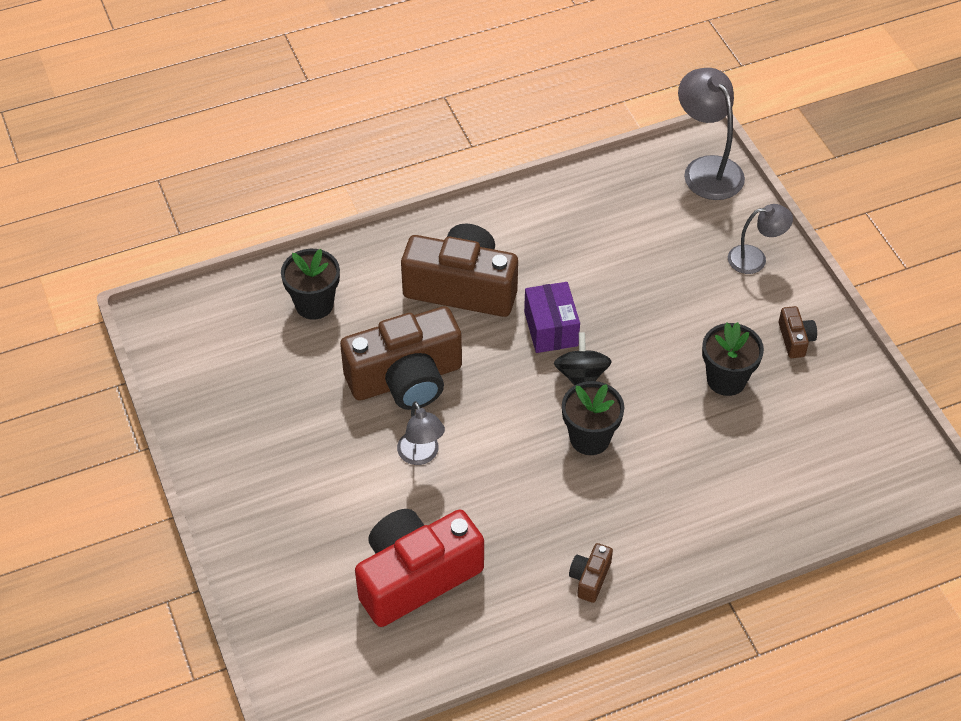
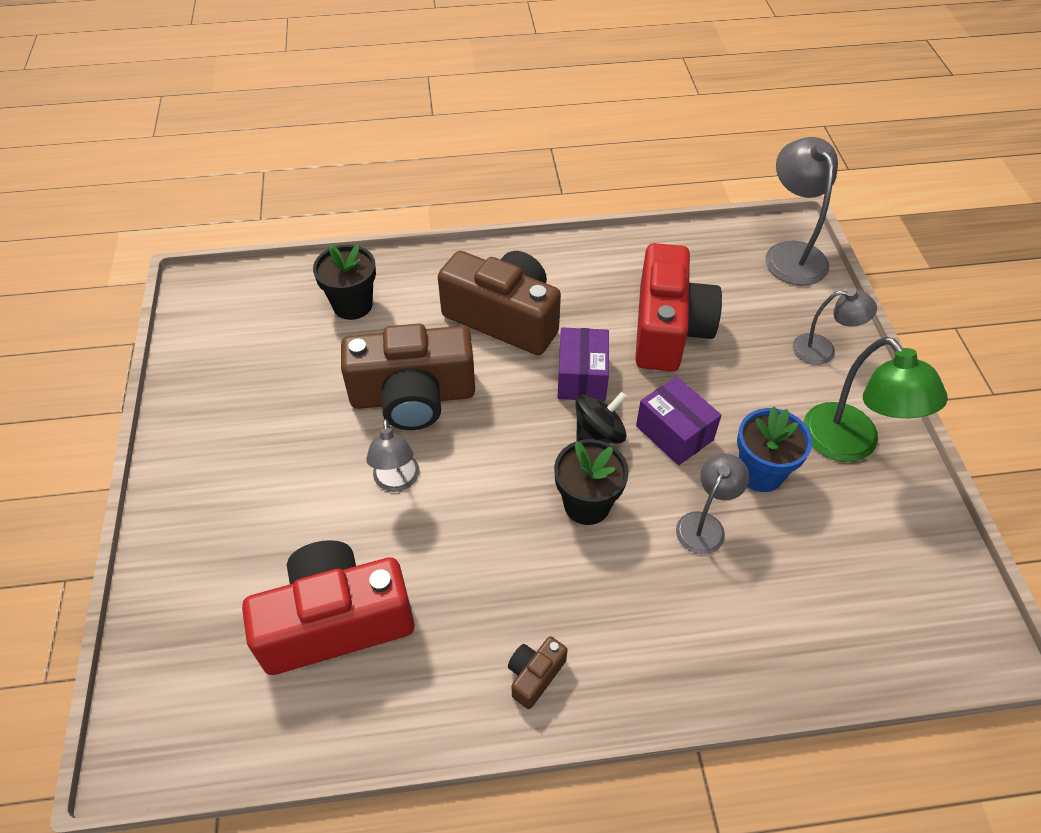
camera: 15 degrees right, 0 degrees up
black spinning top [554,332,612,385] -> black spinning top turned 45 degrees clockwise [575,392,627,443]
black flower pot [702,322,764,396] -> blue flower pot [737,407,812,492]
brown camera [779,306,817,358] -> green lamp [803,337,948,462]
none -> red camera [635,243,722,371]
none -> purple box [636,376,722,465]
none -> grey lamp [676,453,749,554]

